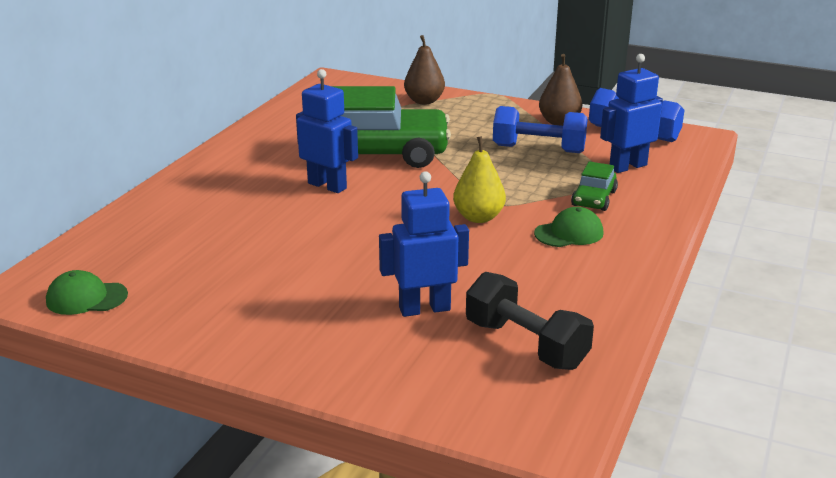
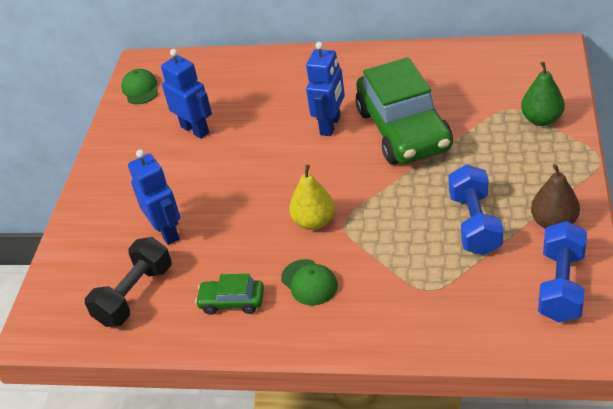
camera: 80 degrees right, 15 degrees up
brown pear [404,35,445,104] -> green pear [521,62,565,126]
green car [571,162,618,211] -> green car moved to [195,274,264,315]
blue robot [600,54,663,173] -> blue robot moved to [161,49,212,139]

